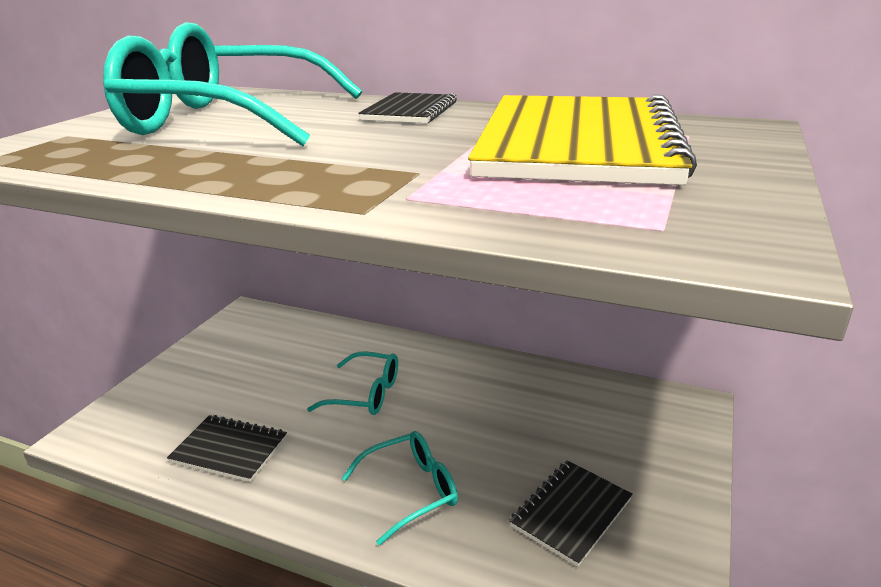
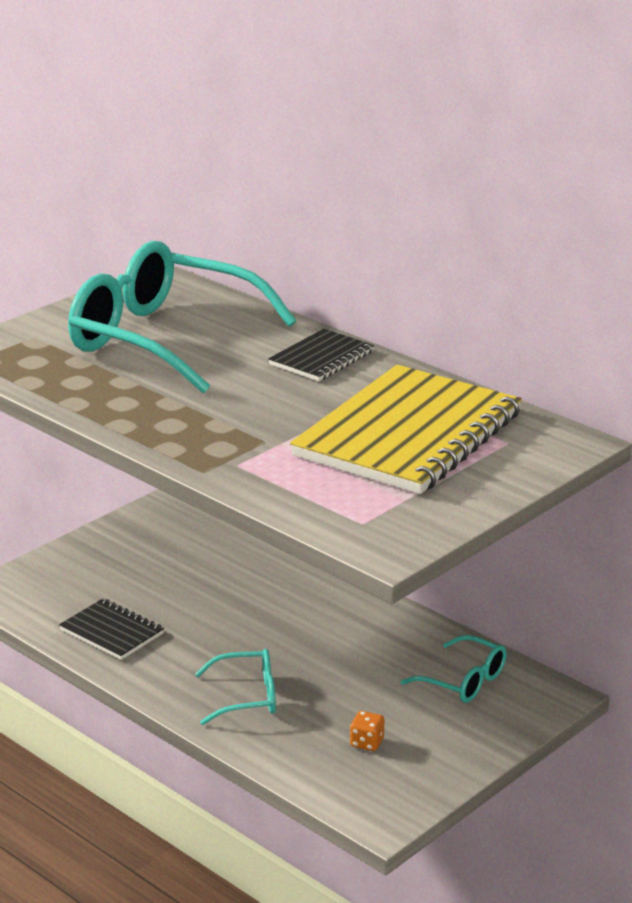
camera: 20 degrees right, 0 degrees up
turquoise glasses [307,352,398,415] -> turquoise glasses moved to [401,635,507,703]
black notebook [509,460,633,567] -> orange dice [350,711,384,751]

